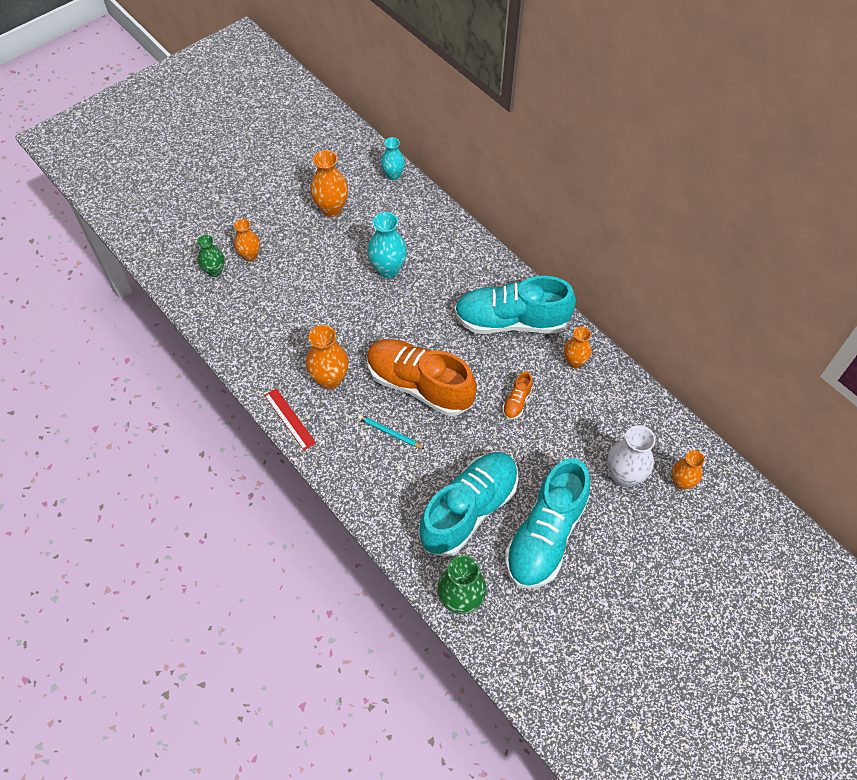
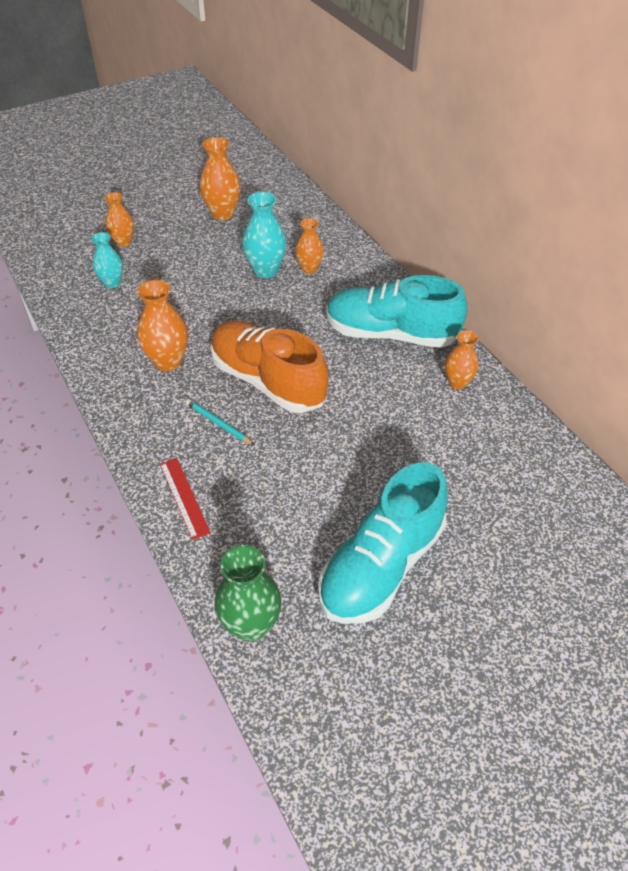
camera: 10 degrees right, 10 degrees down
green vase [197,235,224,277] -> none
red ruler [264,388,316,450] -> red ruler moved to [160,458,211,540]
turquoise vase [381,137,405,180] -> turquoise vase moved to [91,232,123,288]
turquoise shoe [419,452,519,557] -> none
orange shoe [502,372,533,420] -> none
white vase [607,425,656,487] -> none
orange vase [672,450,705,490] -> orange vase moved to [295,218,324,274]

